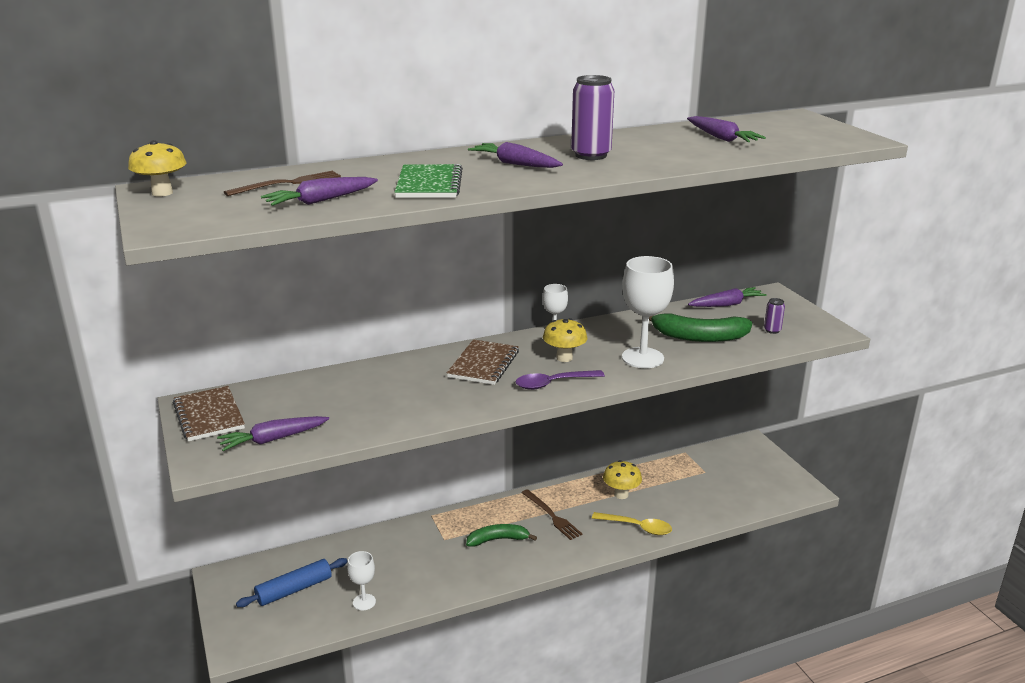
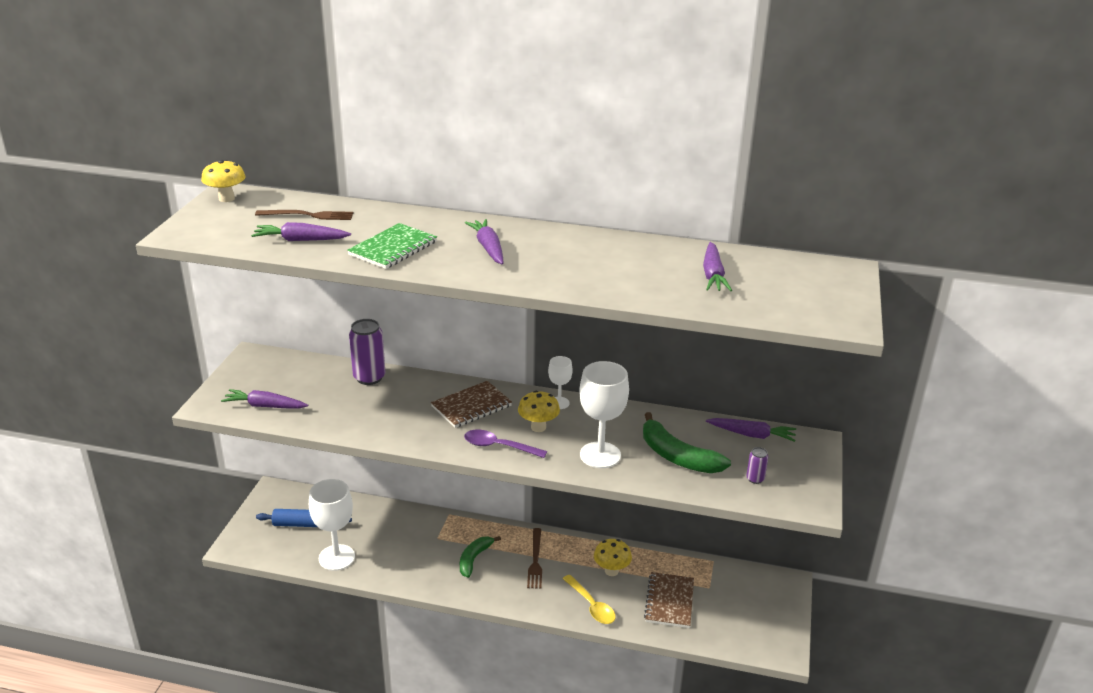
camera: 35 degrees right, 5 degrees up
brown notebook [173,386,245,441] -> brown notebook moved to [644,572,694,628]
white goblet [347,551,376,610] -> white goblet [309,479,355,571], size x1.87
green banana [466,524,537,547] -> green banana turned 90 degrees counterclockwise [460,536,501,578]
purple can [571,75,614,160] -> purple can moved to [349,319,385,385]

